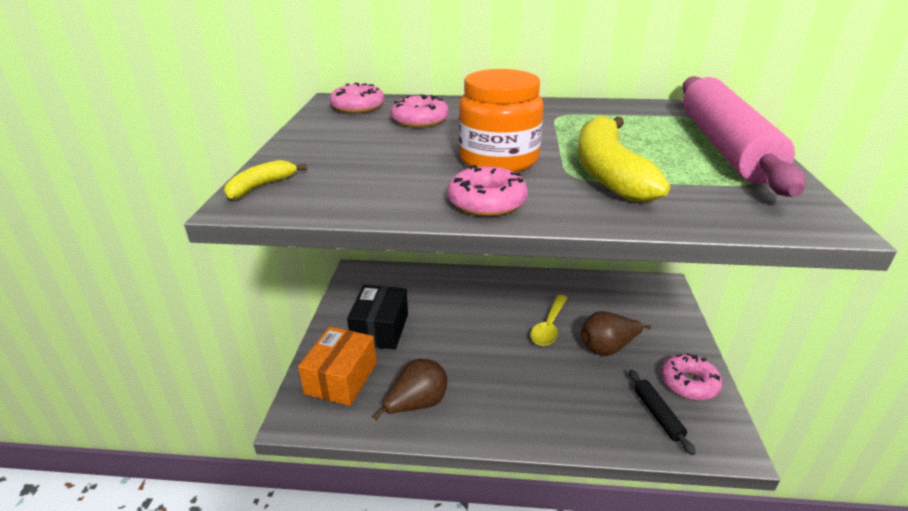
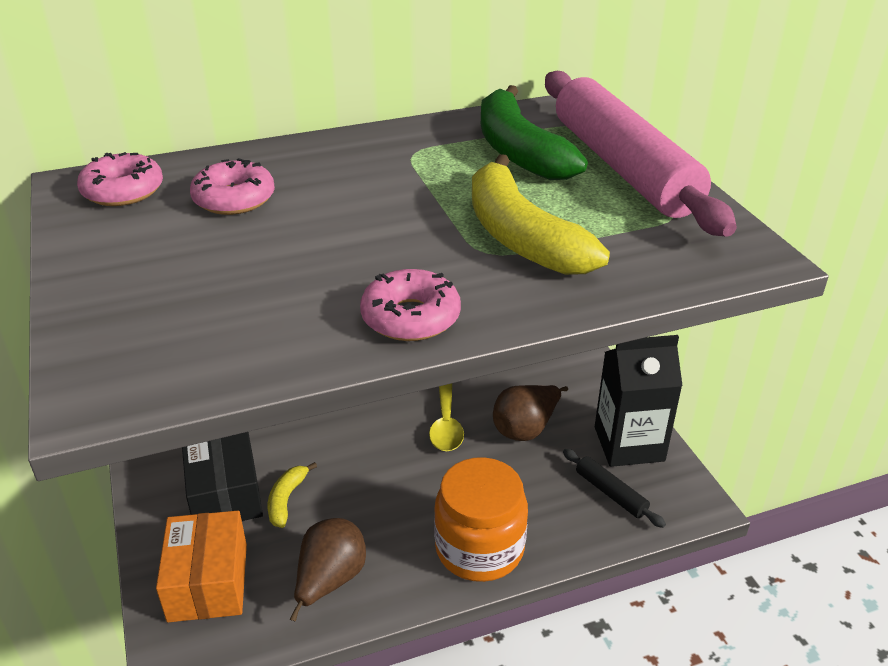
camera: 25 degrees left, 5 degrees up
yellow banana [224,160,307,200] -> yellow banana moved to [268,462,317,528]
orange jar [459,69,544,172] -> orange jar moved to [434,457,528,582]
pink donut [661,353,722,400] -> black carton [595,335,683,467]
none -> green banana [481,85,588,180]

